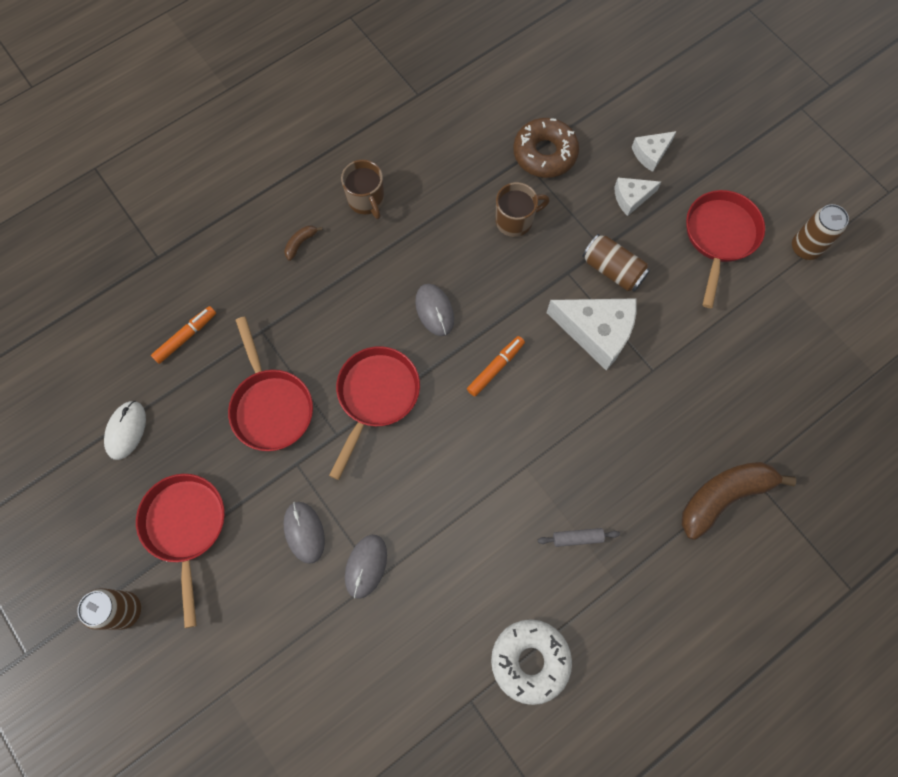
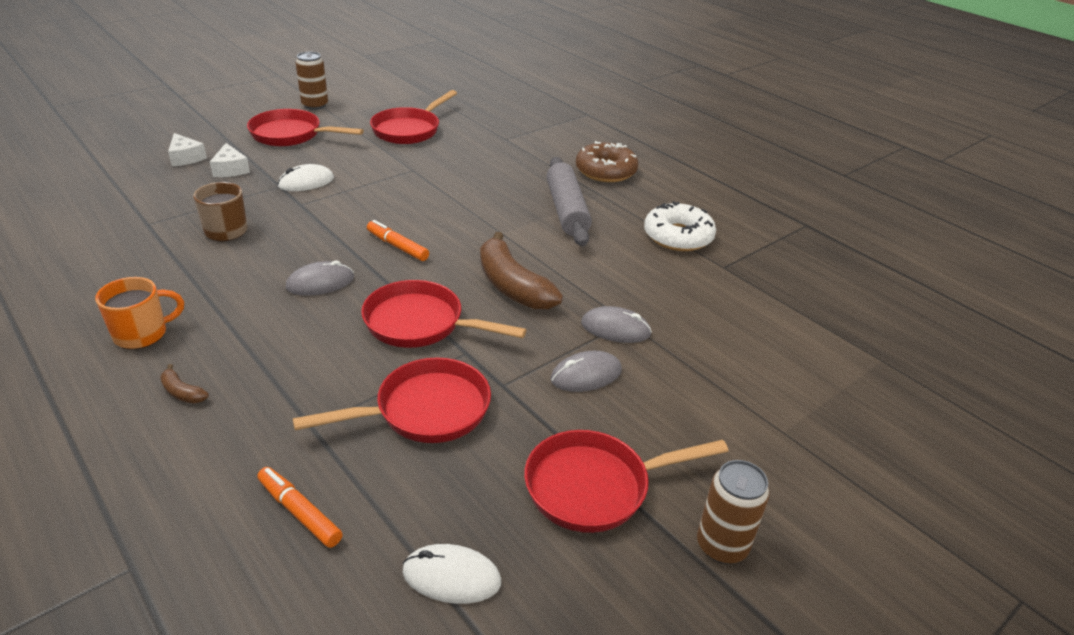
camera: 95 degrees left, 35 degrees down
brown mug [341,160,384,219] -> orange mug [95,277,184,349]
brown donut [513,118,579,178] -> brown donut moved to [576,141,639,182]
grey rolling pin [538,528,620,547] -> grey rolling pin [547,157,592,246], size x2.27
white cheese [547,298,637,370] -> none
brown can [582,234,650,291] -> white mouse [277,164,334,191]
brown banana [682,462,796,540] -> brown banana moved to [480,232,563,310]
none -> red pan [370,90,457,144]

